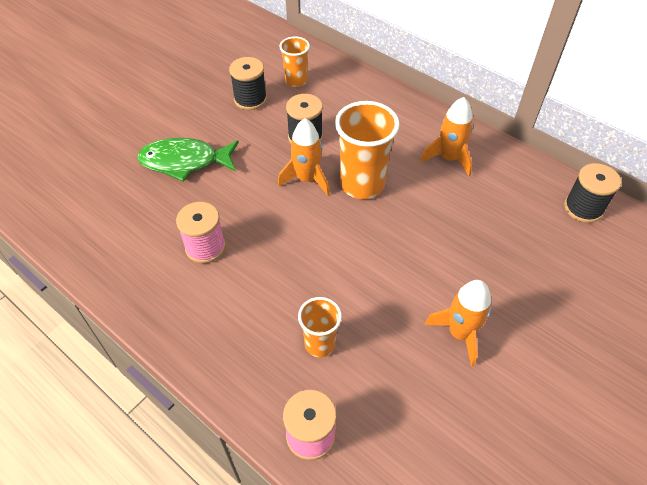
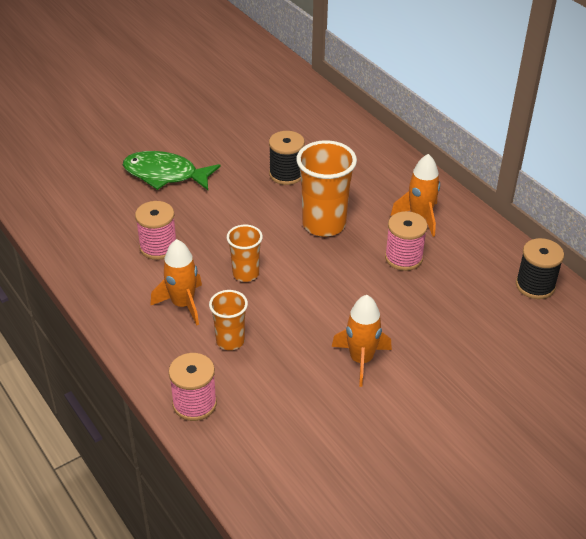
camera: 15 degrees right, 10 degrees down
black spool [229,57,267,110] -> none
orange rocket [278,118,329,195] -> orange rocket moved to [150,239,202,325]
orange cup [280,37,310,87] -> orange cup moved to [227,225,263,282]
none -> pink spool [385,211,427,271]

